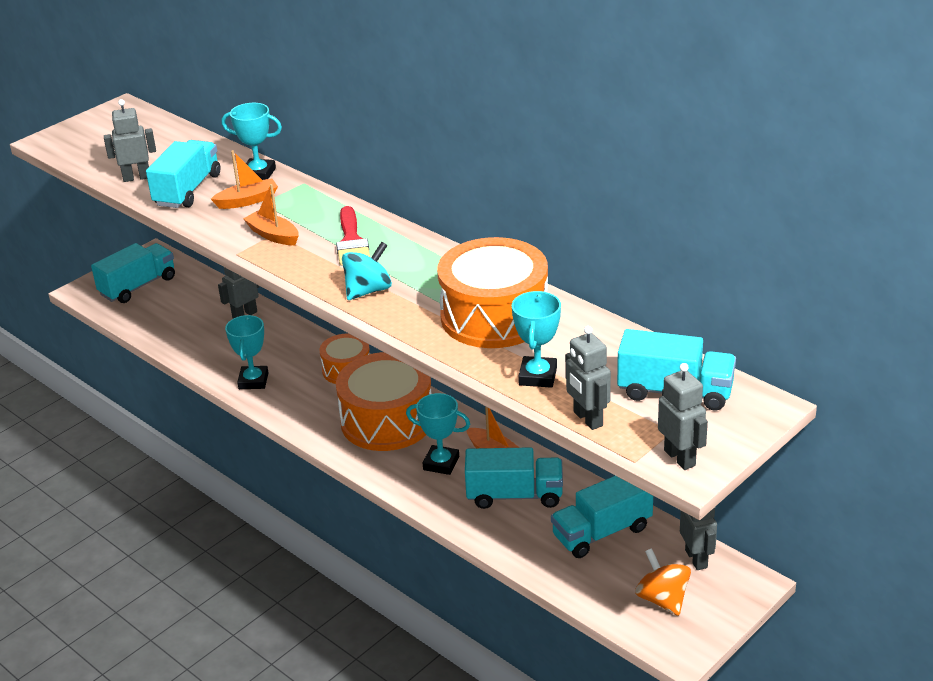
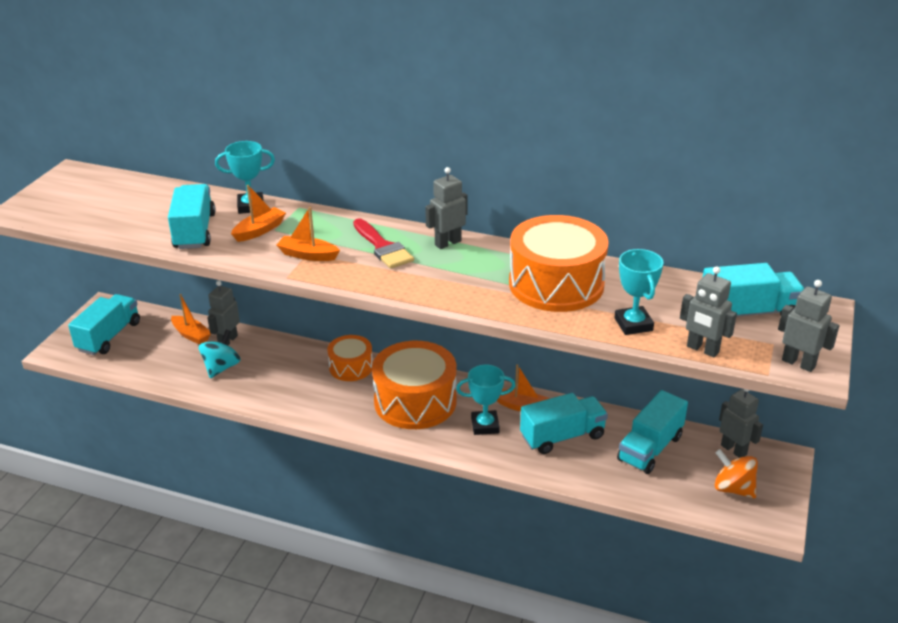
camera: 25 degrees left, 0 degrees up
grey robot [104,99,156,182] -> grey robot moved to [425,167,468,249]
turquoise trophy [225,315,269,389] -> none
turquoise spinning top [342,242,392,300] -> turquoise spinning top moved to [199,330,241,378]
none -> orange boat [171,294,211,345]

